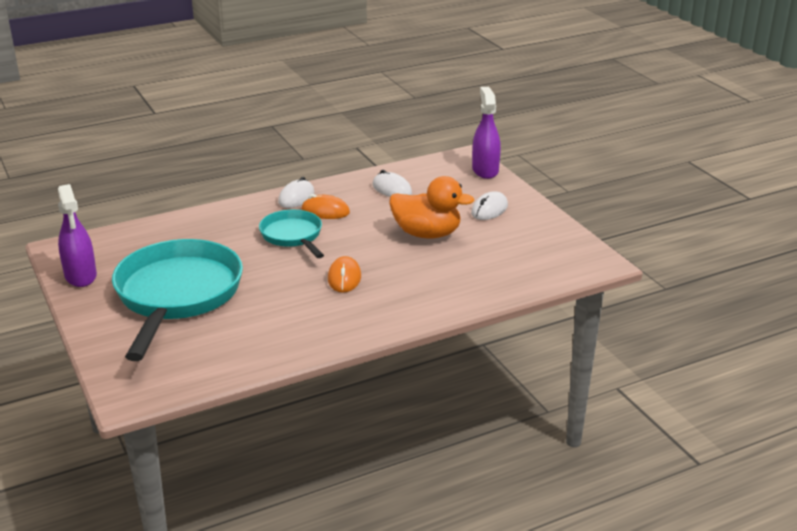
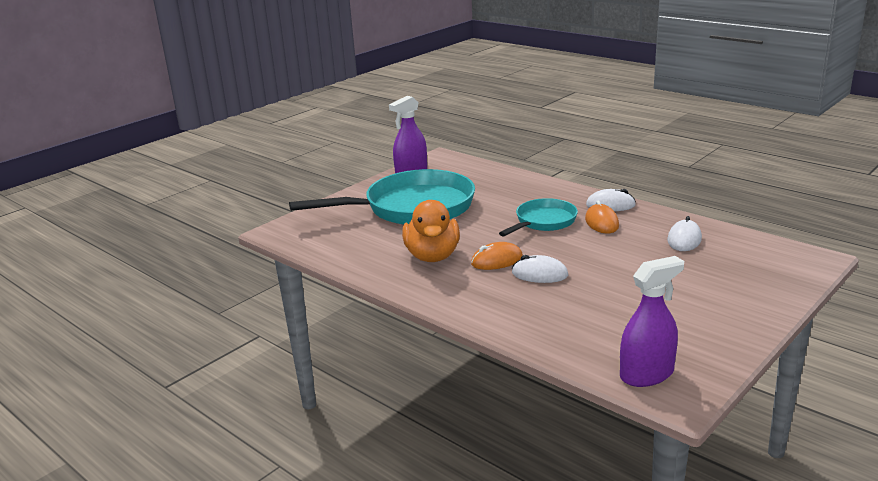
camera: 70 degrees right, 5 degrees down
orange duck [389,176,474,239] -> orange duck moved to [402,200,460,262]
white mouse [471,191,508,220] -> white mouse moved to [512,255,568,283]
purple spray bottle [472,87,501,179] -> purple spray bottle moved to [620,256,684,387]

